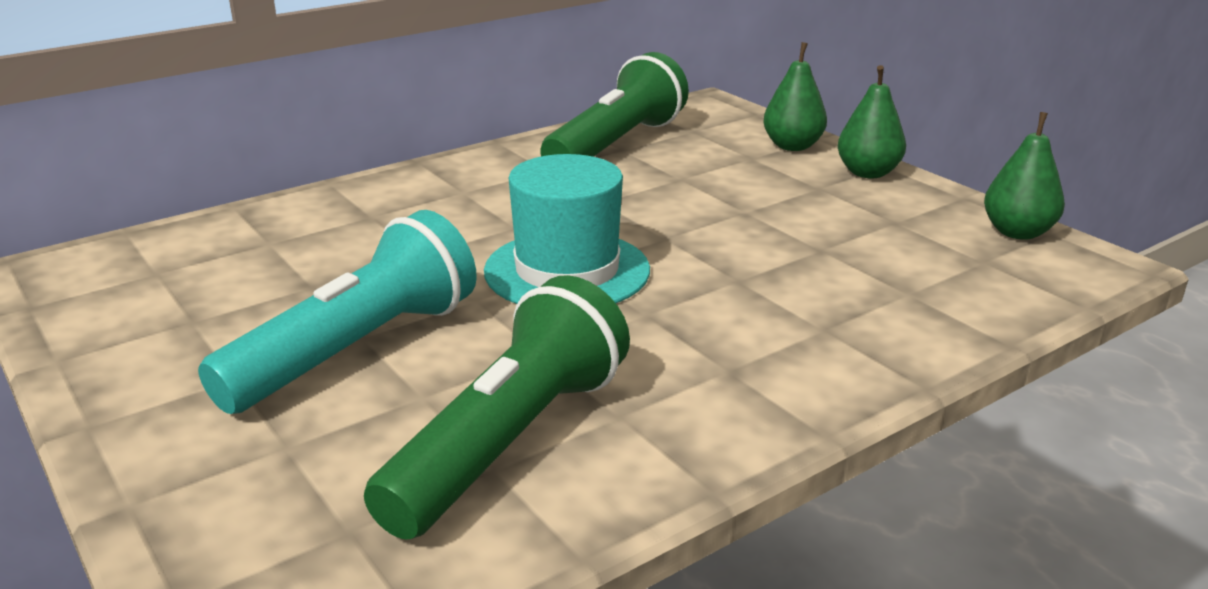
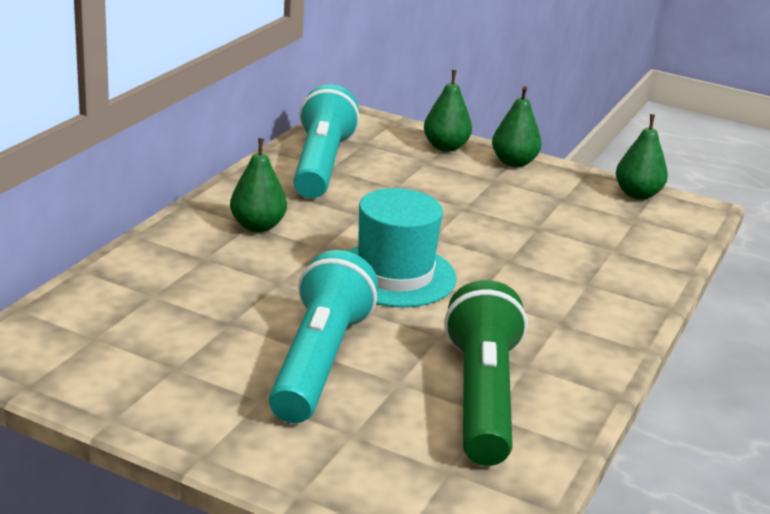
camera: 30 degrees left, 0 degrees up
green flashlight [540,52,689,157] -> turquoise flashlight [293,84,360,198]
none -> green pear [230,138,287,232]

